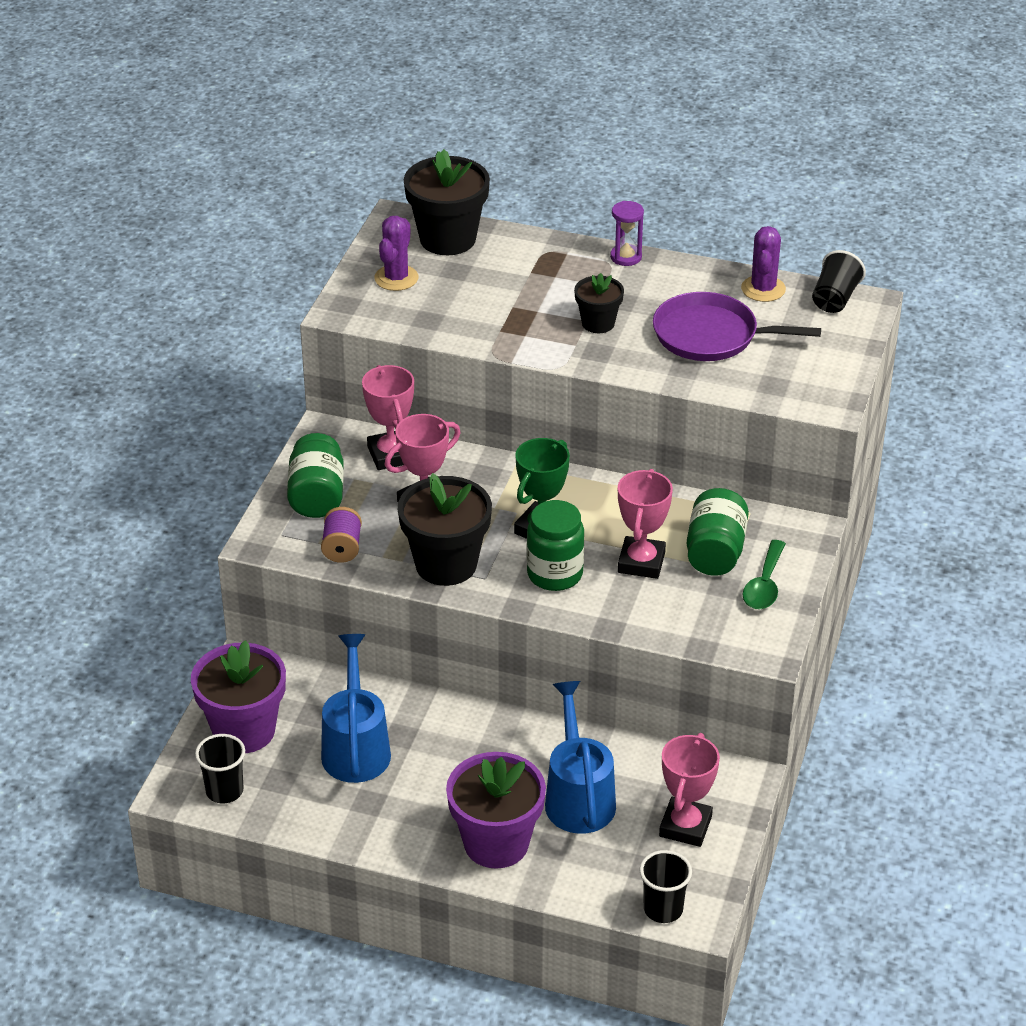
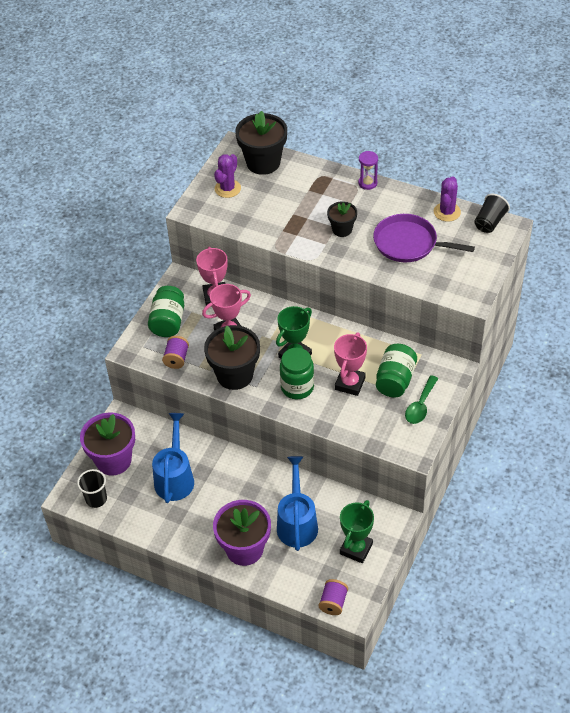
camera: 10 degrees right, 10 degrees up
black cup [639,850,692,923] -> purple spool [319,579,348,615]
pink trophy [659,733,720,847] -> green trophy [340,500,374,563]

